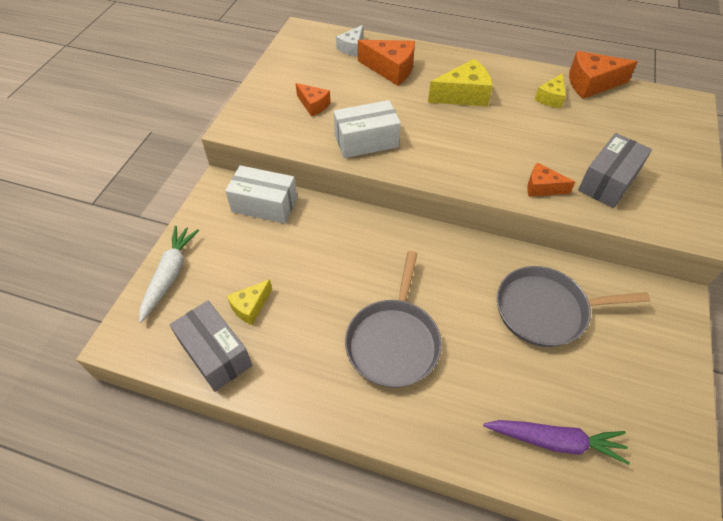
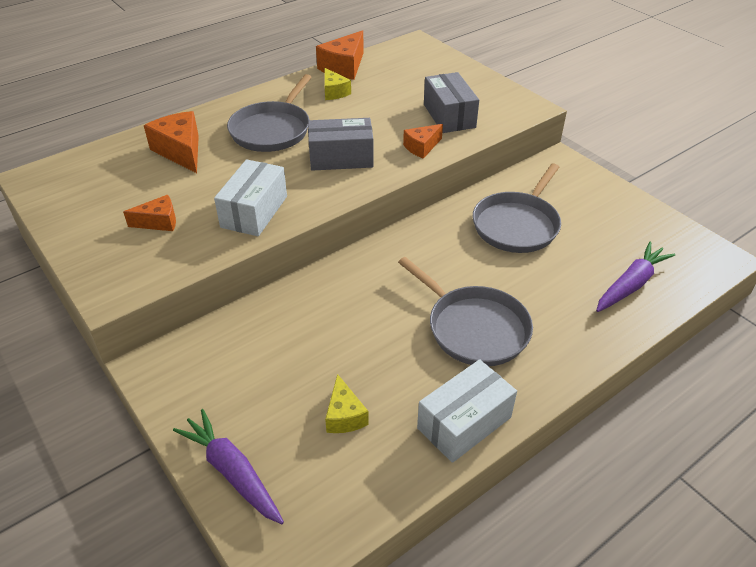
camera: 55 degrees left, 10 degrees down
white carrot [139,226,199,323] -> purple carrot [173,409,284,524]
grey box [170,300,252,392] -> grey box moved to [308,118,374,171]
white box [225,165,297,224] -> white box moved to [417,359,517,463]
white cheese [336,25,363,56] -> none
orange cheese [358,40,415,86] -> orange cheese turned 90 degrees counterclockwise [144,111,199,173]
yellow cheese [428,59,493,107] -> grey pan [227,74,312,152]

